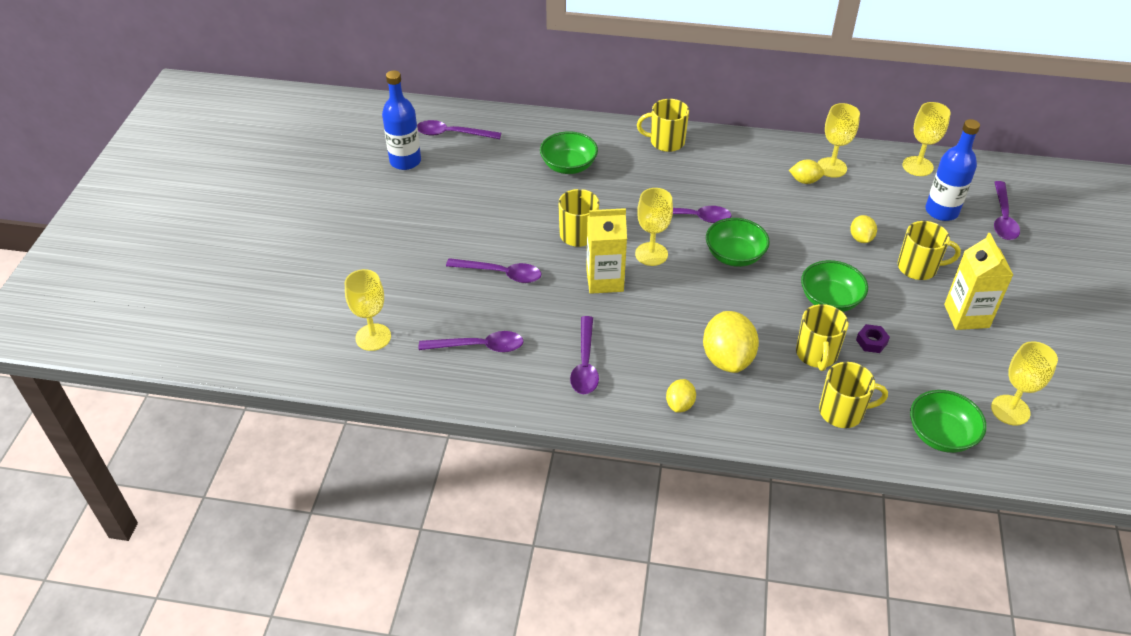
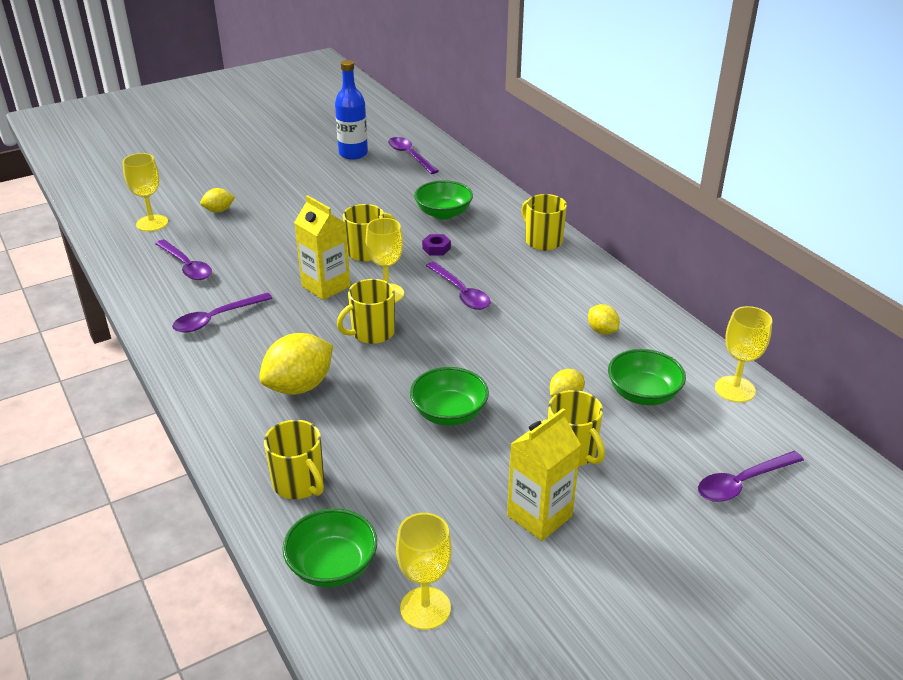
camera: 50 degrees right, 10 degrees down
purple spoon [446,258,541,283] -> none
yellow lemon [666,379,696,413] -> yellow lemon moved to [200,188,235,212]
green bowl [706,218,770,267] -> green bowl moved to [608,349,686,405]
yellow mug [796,304,848,371] -> yellow mug moved to [337,279,395,344]
yellow goblet [817,103,860,178] -> none
purple nut [856,324,890,353] -> purple nut moved to [422,234,451,255]
blue bottle [925,119,980,221] -> none

